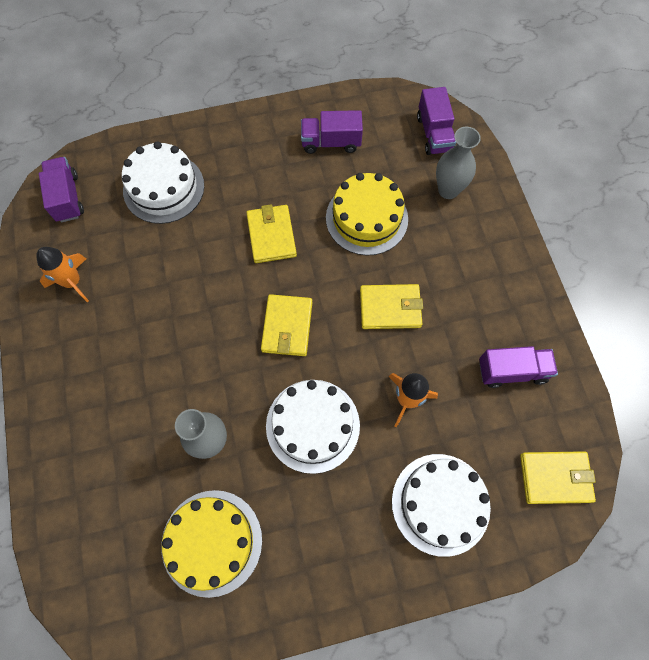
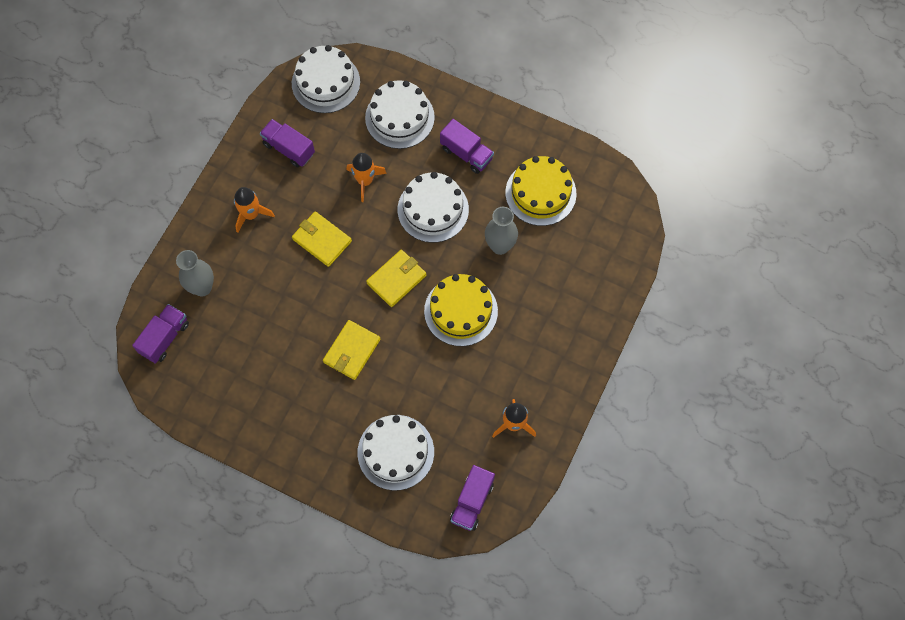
camera: 140 degrees left, 0 degrees up
purple truck [301,110,363,154] -> purple truck moved to [440,119,494,174]
yellow cake [326,173,408,256] -> yellow cake moved to [424,274,498,346]
yellow wallet [520,451,596,504] -> white cake [292,45,360,113]
none -> orange rocket [234,187,275,233]

